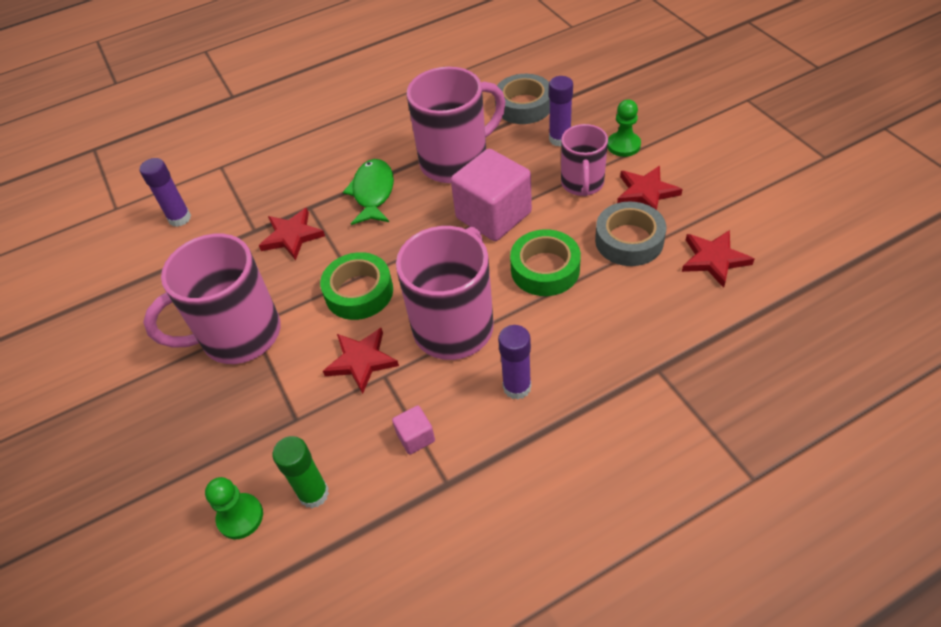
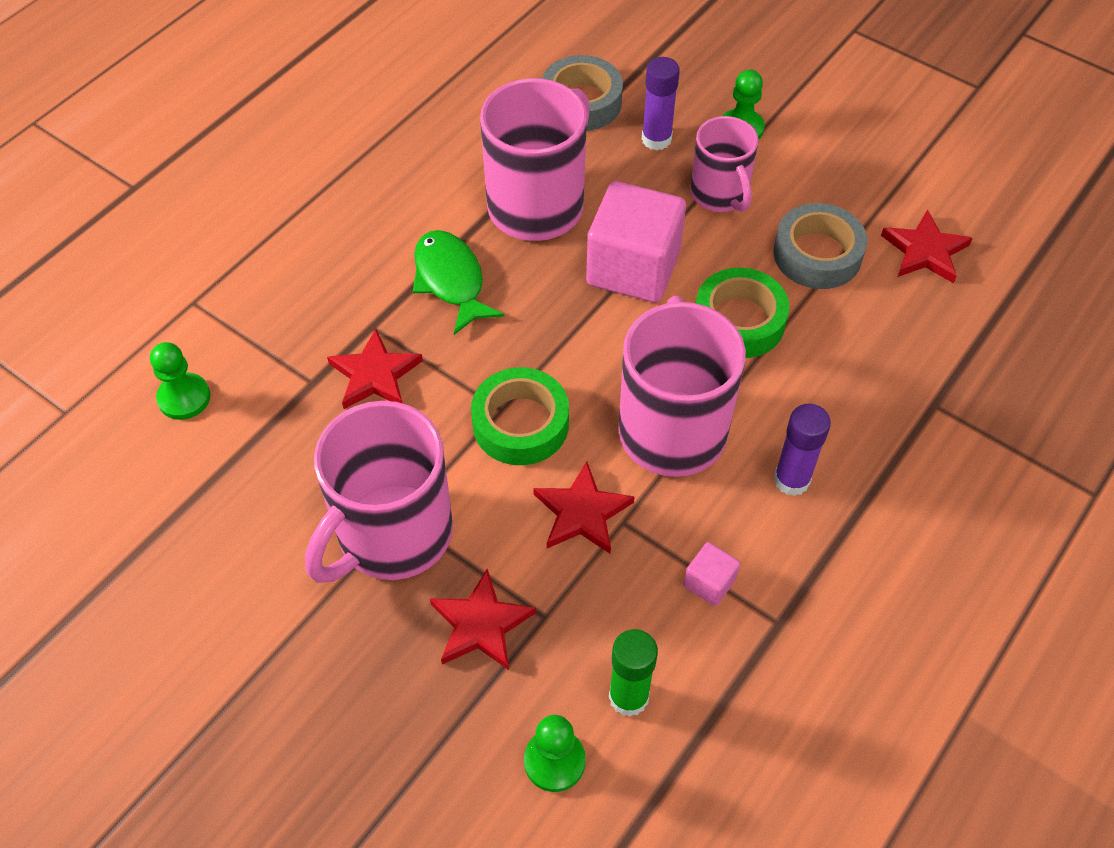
camera: 30 degrees left, 5 degrees up
purple glue stick [140,158,191,227] -> green pawn [150,342,210,420]
red star [617,165,683,210] -> red star moved to [430,569,536,670]

